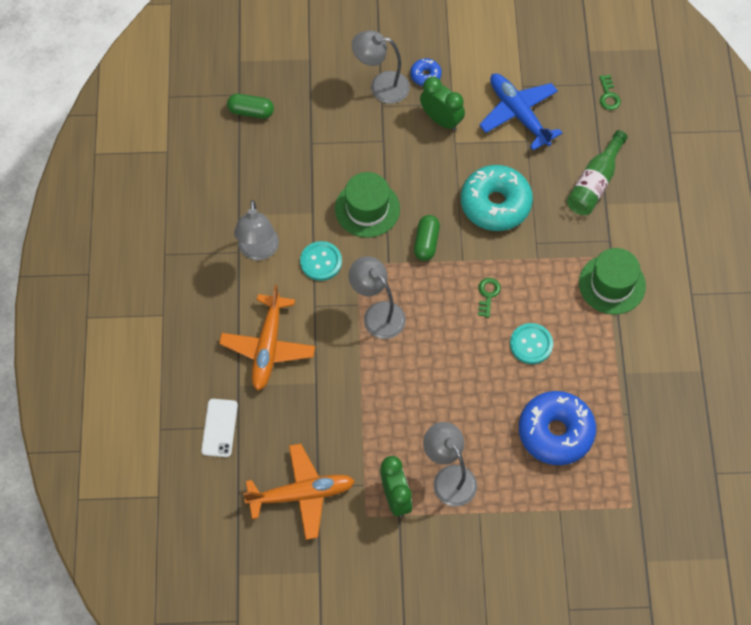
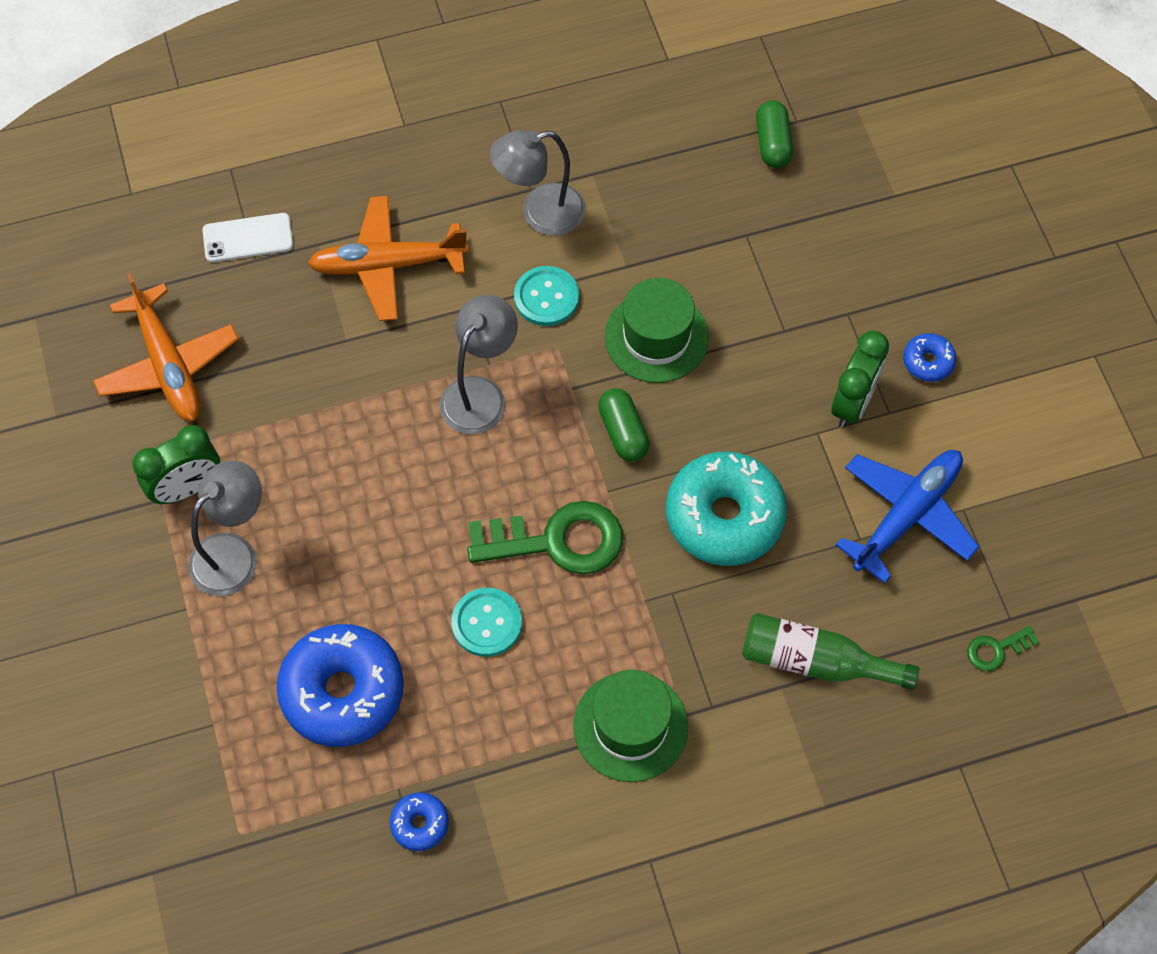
camera: 75 degrees right, 0 degrees up
grey lamp [352,30,410,104] -> none
green capsule [414,215,440,261] -> green capsule turned 75 degrees clockwise [598,388,650,462]
green key [478,278,501,318] -> green key [467,501,623,574], size x2.17
none -> blue donut [390,792,449,851]

